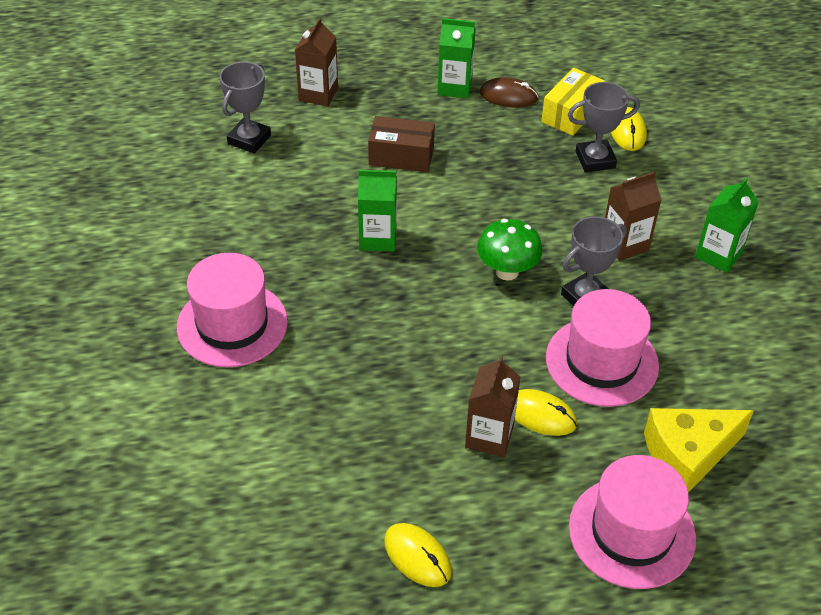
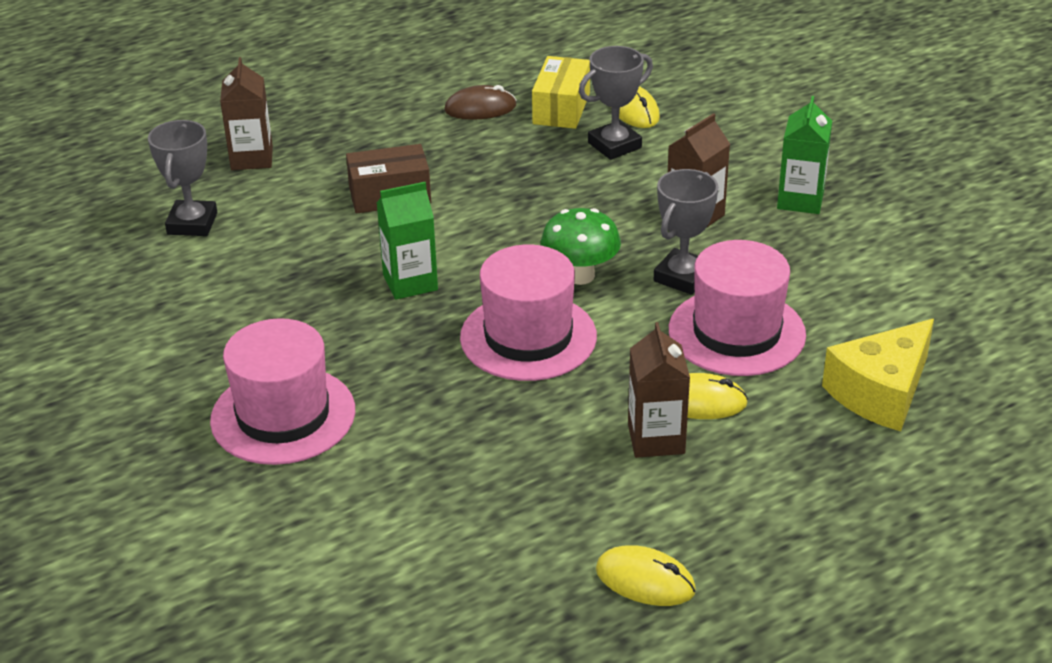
camera: 20 degrees left, 10 degrees down
green carton [437,18,476,99] -> none
pink hat [569,455,696,589] -> pink hat moved to [460,245,597,381]

